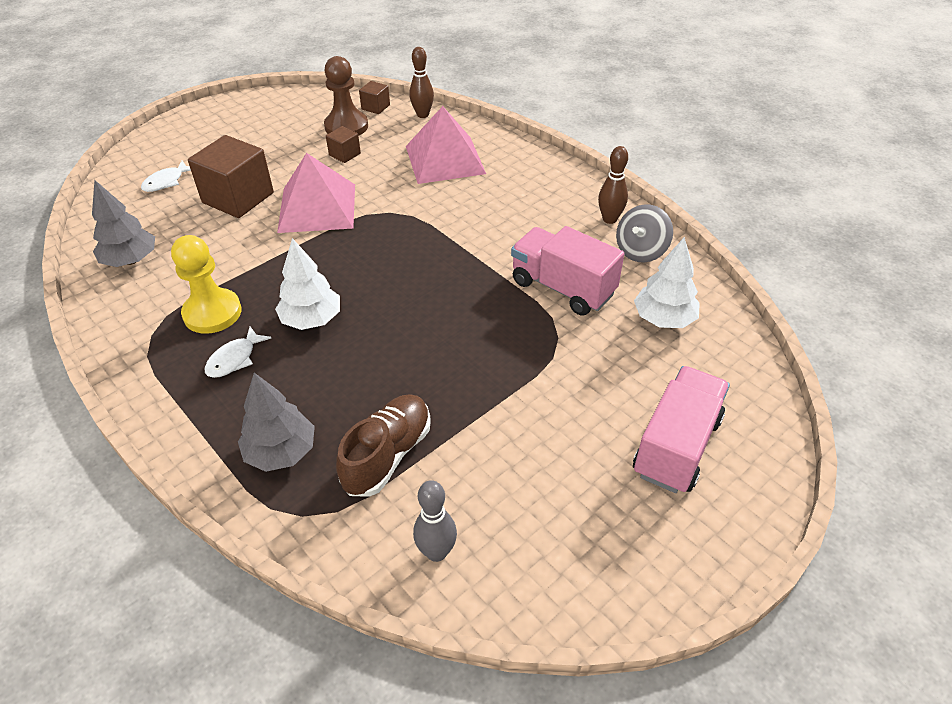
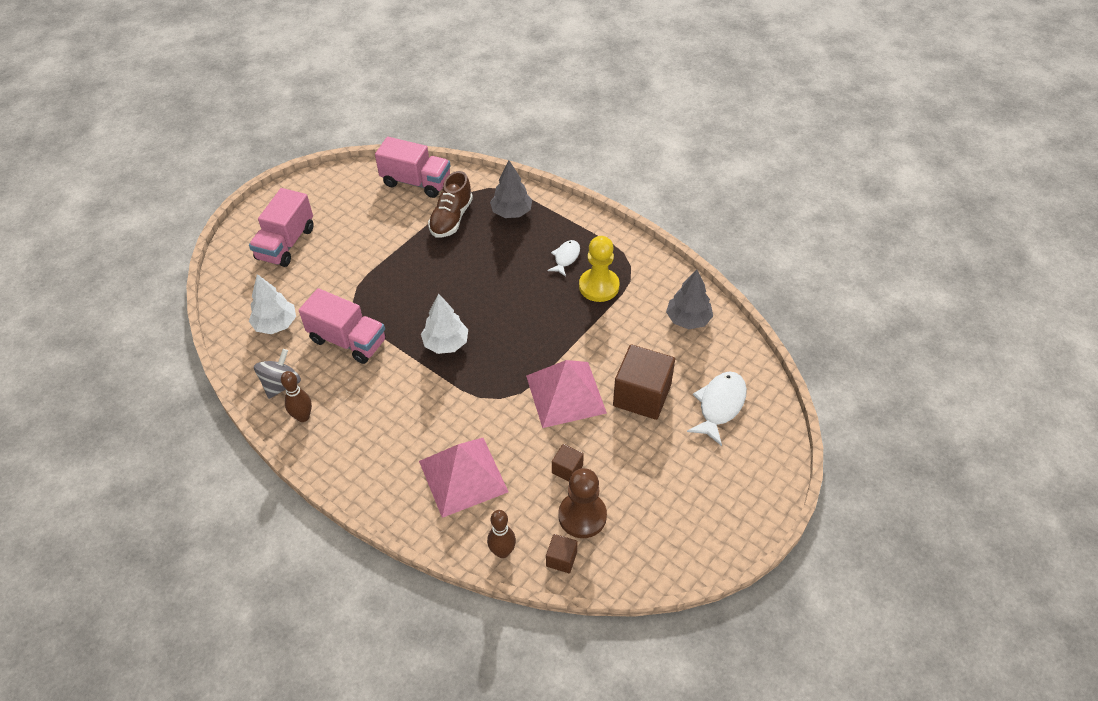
camera: 170 degrees right, 5 degrees up
white fish [141,161,191,192] -> white fish [687,371,747,446], size x1.62
white tree [275,238,340,330] -> white tree moved to [421,293,468,354]
grey bowling pin [413,480,457,562] -> pink truck [375,137,451,198]

